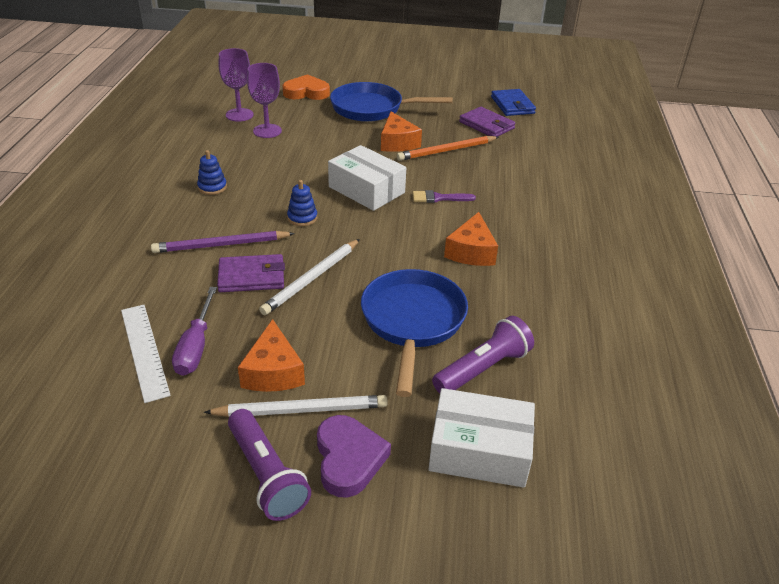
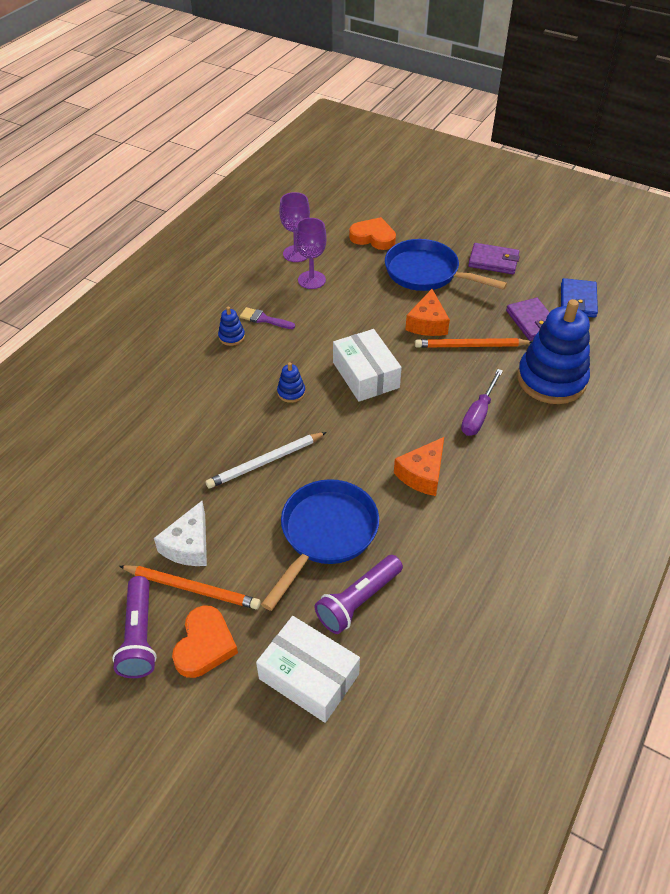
camera: 25 degrees right, 10 degrees up
white ruler [121,305,171,403] -> none
purple pencil [151,231,295,253] -> none
purple screwdriver [172,287,217,376] -> purple screwdriver moved to [461,369,503,436]
white pencil [204,395,387,417] -> orange pencil [119,565,261,609]
purple wallet [217,254,285,292] -> purple wallet moved to [468,243,520,274]
orange cheese [238,319,305,392] -> white cheese [154,501,207,566]
purple heart [317,415,391,498] -> orange heart [172,605,238,678]
purple brush [413,190,476,203] -> purple brush moved to [240,307,295,329]
purple flashlight [432,316,534,393] -> purple flashlight turned 150 degrees clockwise [315,555,403,634]
none -> blue stacking toy [517,299,590,404]

